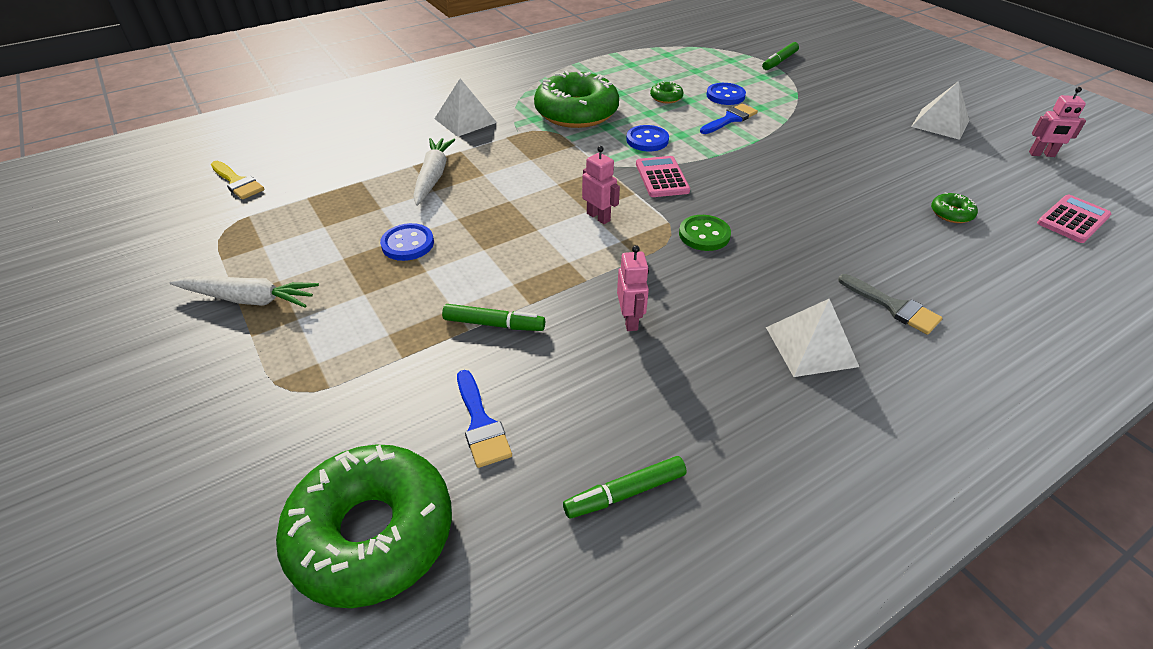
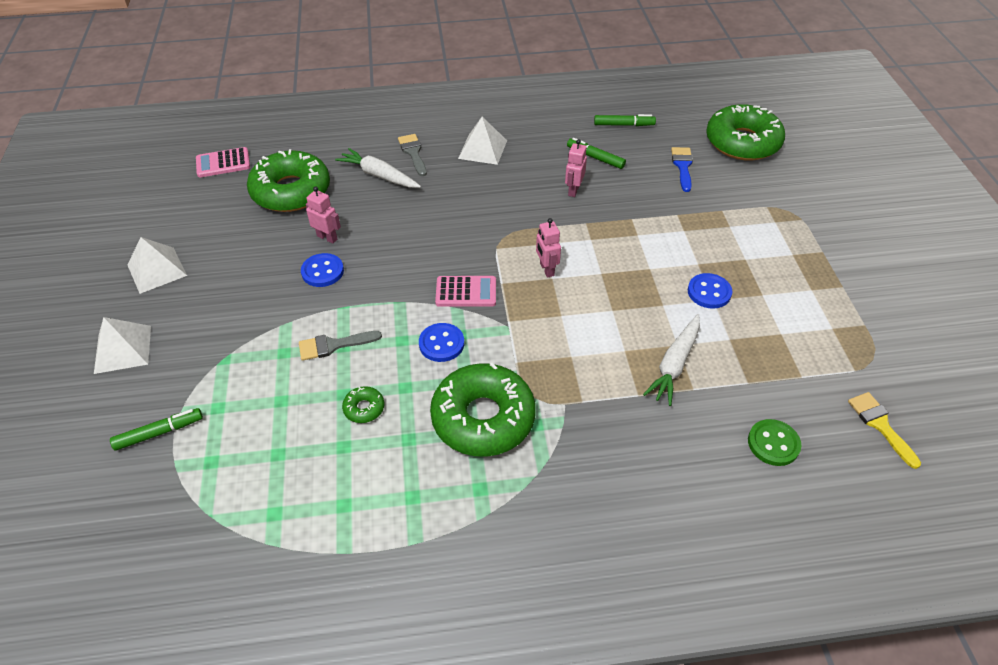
camera: 155 degrees left, 5 degrees up
white carrot [169,276,319,307] -> white carrot moved to [335,148,421,188]
white pyramid [435,79,497,137] -> white pyramid moved to [94,317,151,374]
green marker [442,304,545,331] -> green marker moved to [567,138,626,169]
pink calculator [636,156,690,197] -> pink calculator turned 105 degrees counterclockwise [435,276,496,307]
green button [679,215,731,251] -> green button moved to [748,419,801,466]
blue brush [700,104,758,134] -> grey brush [299,331,382,361]
blue button [706,83,746,105] -> blue button moved to [301,253,344,287]
green donut [931,192,978,223] -> green donut [247,149,330,212], size x2.47
pink robot [1029,87,1086,157] -> pink robot moved to [306,187,341,244]

